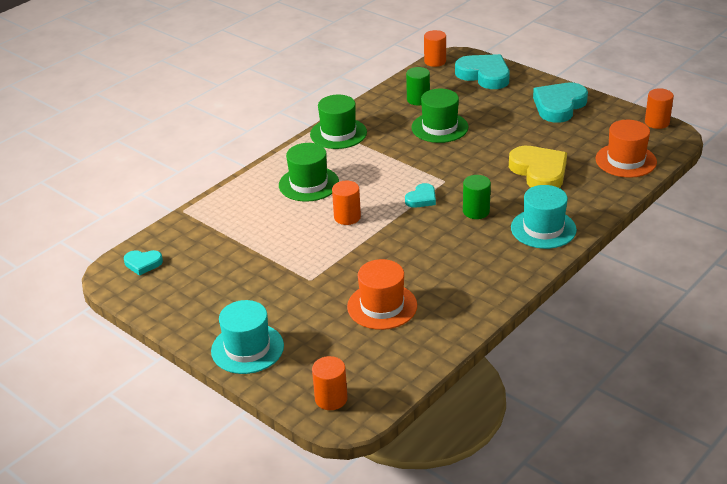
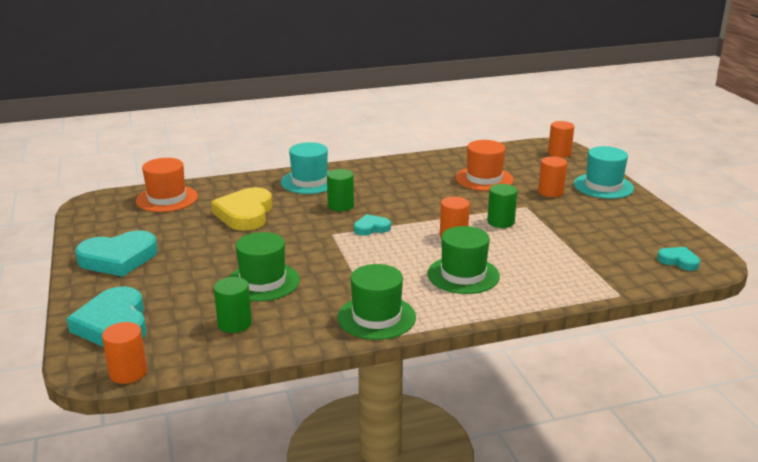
camera: 150 degrees left, 10 degrees down
orange cylinder [645,88,674,129] -> orange cylinder moved to [538,156,567,197]
none -> green cylinder [487,184,517,228]

